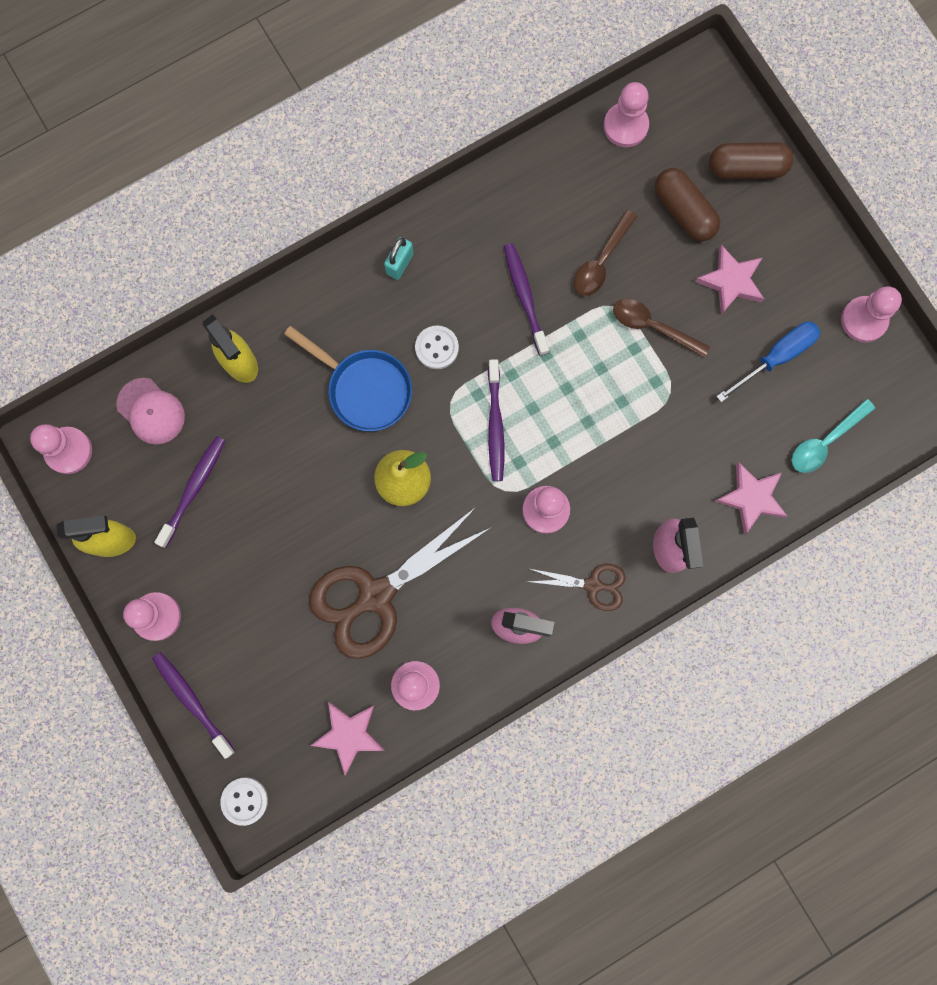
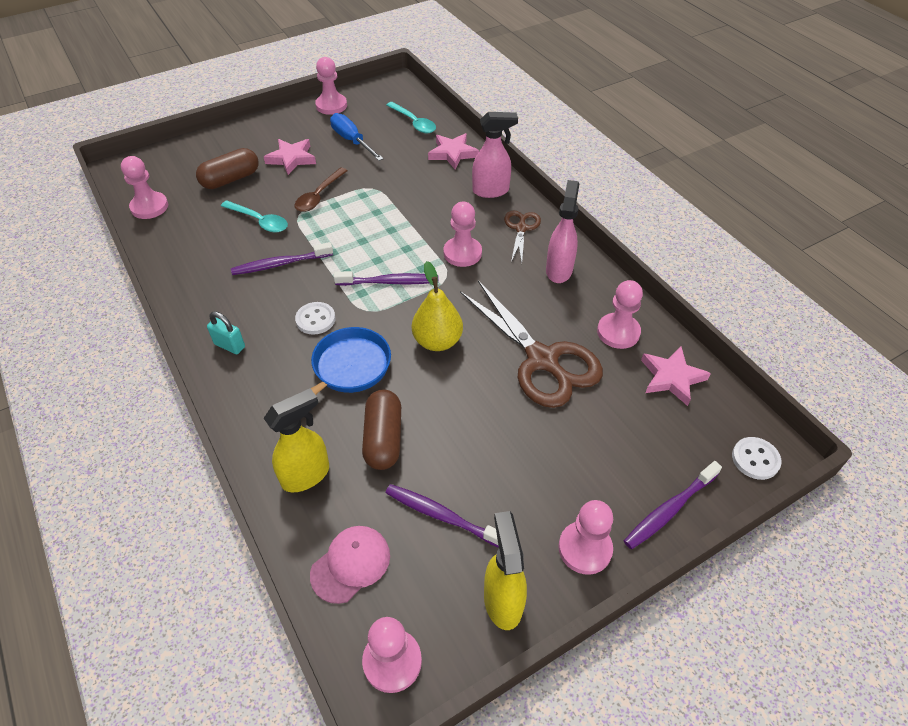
camera: 90 degrees left, 30 degrees down
brown spoon [574,210,637,296] -> turquoise spoon [221,200,288,233]
brown capsule [709,142,793,179] -> brown capsule moved to [362,389,401,470]

